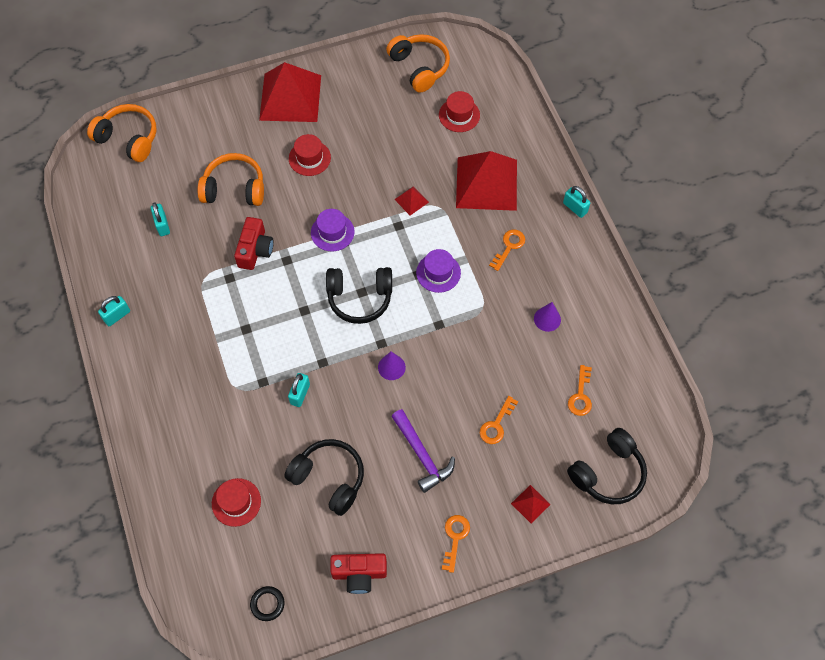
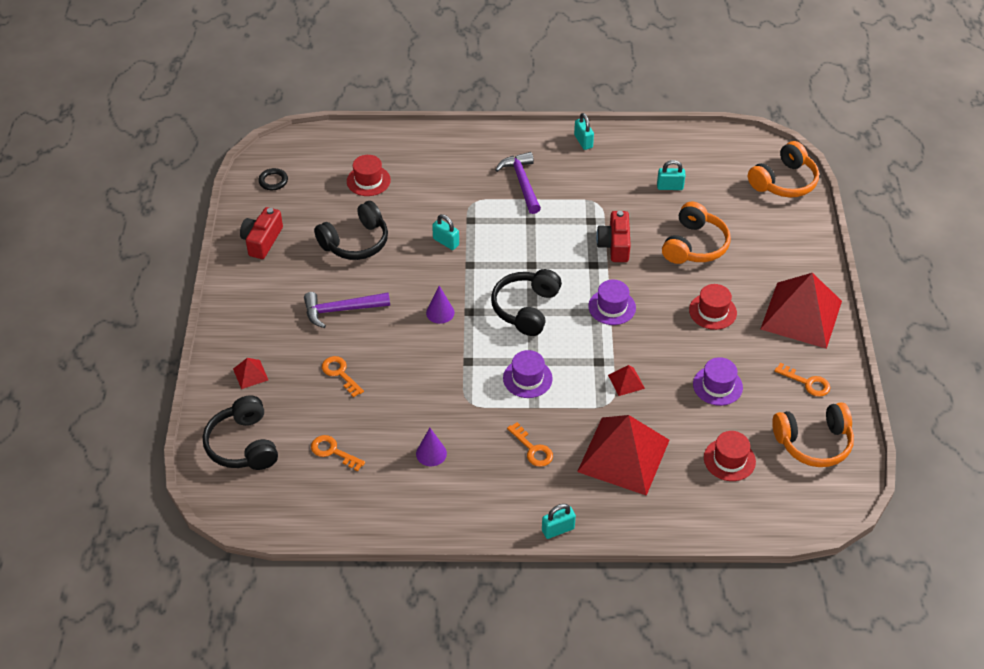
camera: 110 degrees right, 15 degrees down
red camera [234,217,274,270] -> red camera turned 60 degrees clockwise [596,211,631,262]
orange key [442,515,470,573] -> orange key moved to [774,363,830,397]
none -> purple hammer [495,152,541,214]
none -> purple hat [693,357,743,406]

